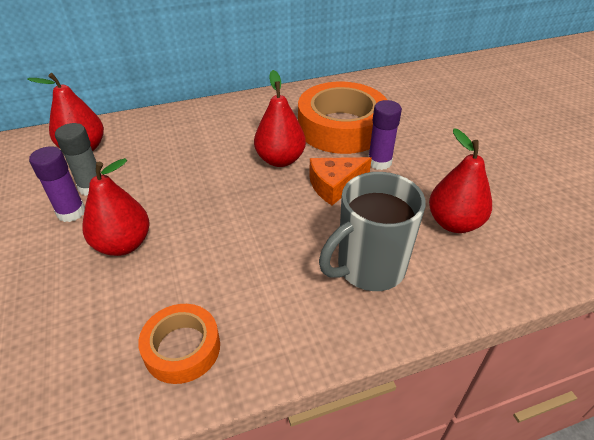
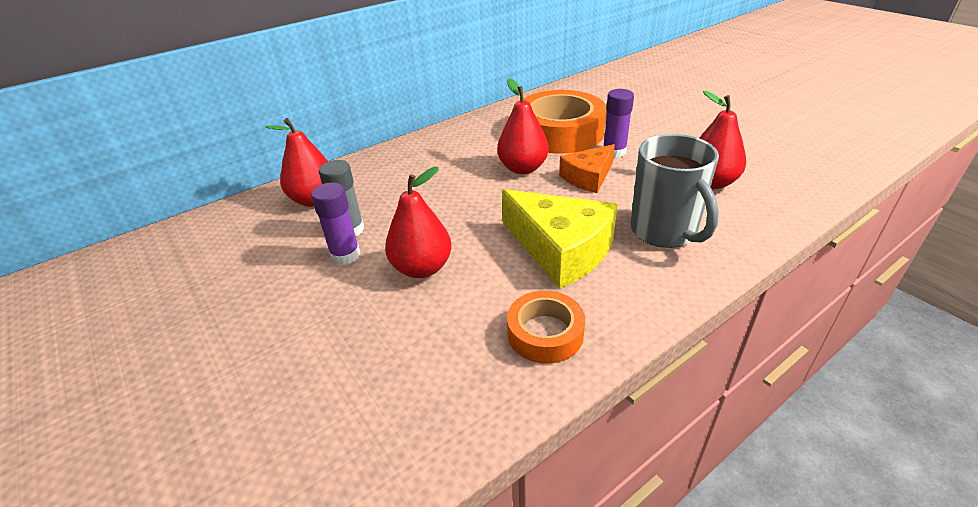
camera: 15 degrees left, 5 degrees down
grey mug [319,172,426,291] -> grey mug turned 60 degrees counterclockwise [631,134,719,248]
none -> yellow cheese [502,189,618,289]

